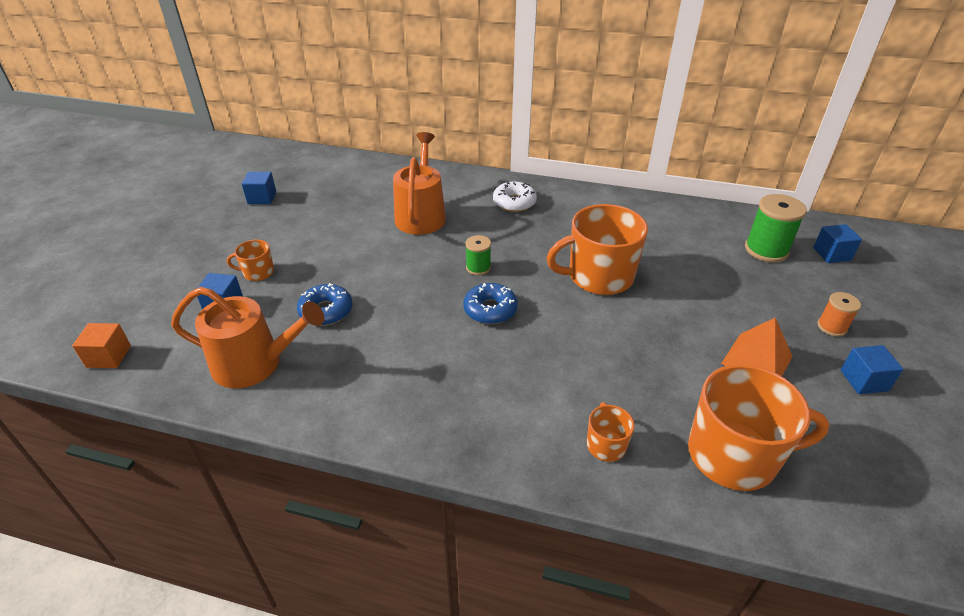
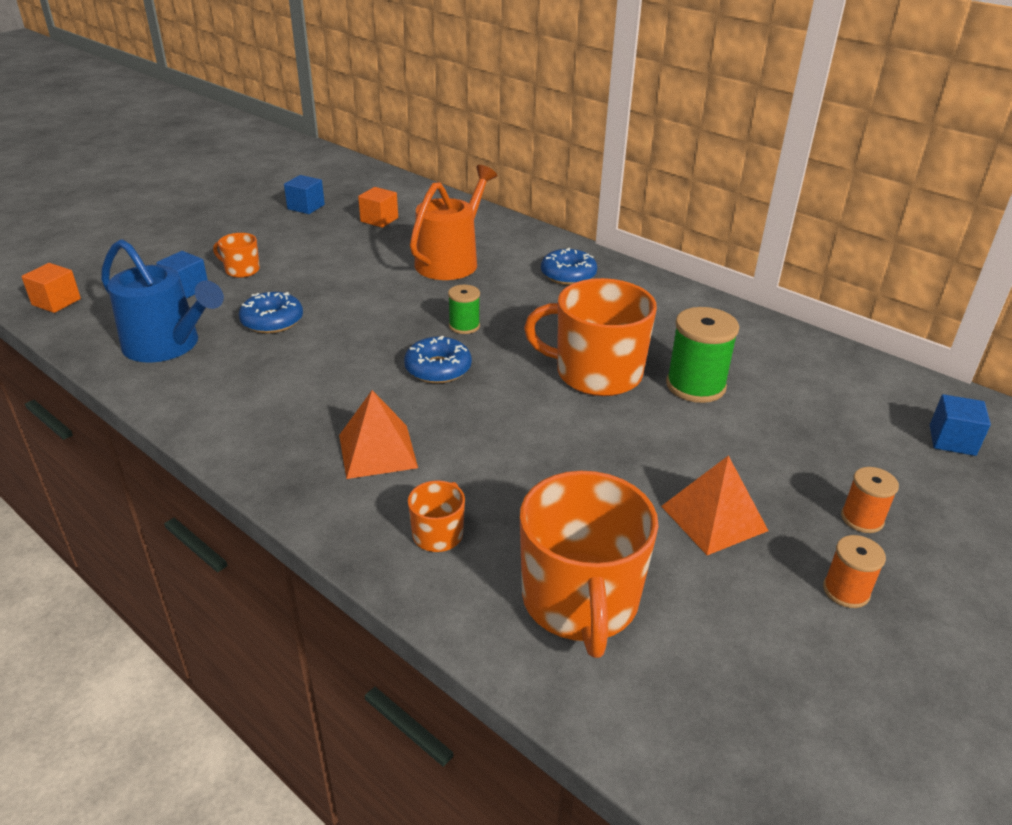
camera: 25 degrees right, 5 degrees down
orange watering can [171,287,324,388] -> blue watering can [101,239,224,362]
white donut [493,181,537,212] -> blue donut [541,248,597,285]
orange mug [688,364,829,491] -> orange mug turned 60 degrees clockwise [520,471,659,658]
green spool [745,194,807,263] -> green spool moved to [666,307,739,403]
blue cube [841,345,903,394] -> orange spool [823,535,886,608]
none -> orange pyramid [339,390,418,479]
none -> orange cube [358,187,398,228]

